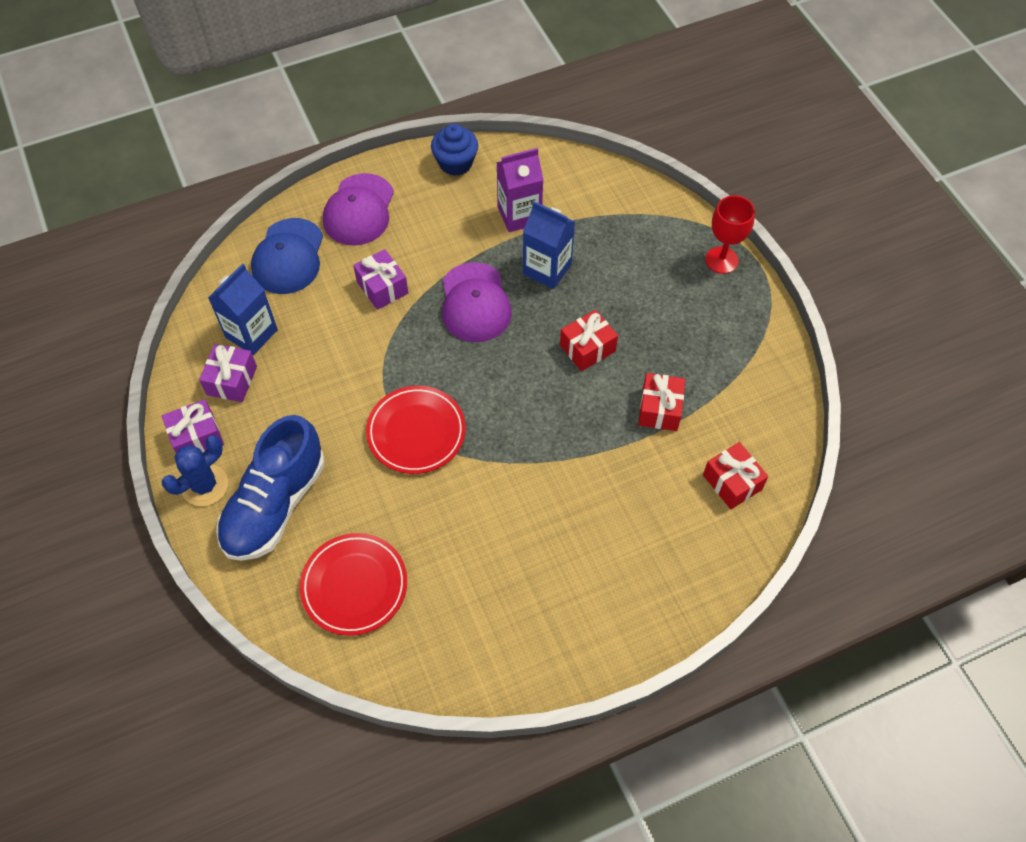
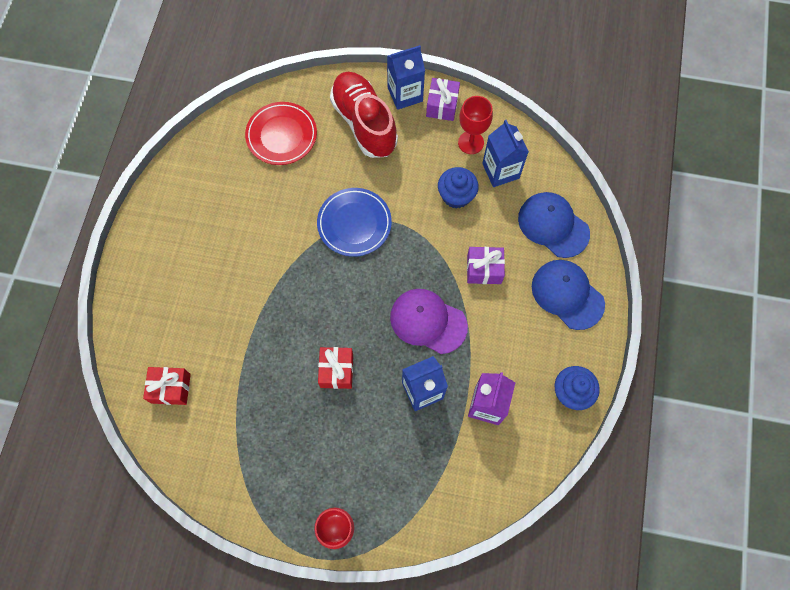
camera: 125 degrees right, 10 degrees up
blue cactus [162,435,228,506] -> blue carton [387,45,425,110]
purple gift [199,344,257,402] -> red goblet [458,96,493,154]
blue shoe [216,415,325,561] -> red shoe [330,72,398,158]
purple cap [323,173,394,246] -> blue cap [532,260,605,330]
red plate [366,386,466,474] -> blue plate [317,188,392,257]
red gift [638,373,685,431] -> none
none -> blue cupcake [438,167,479,209]

